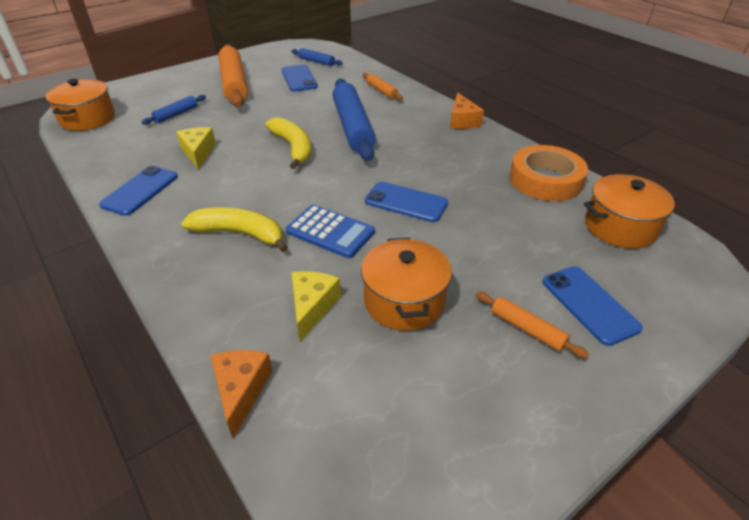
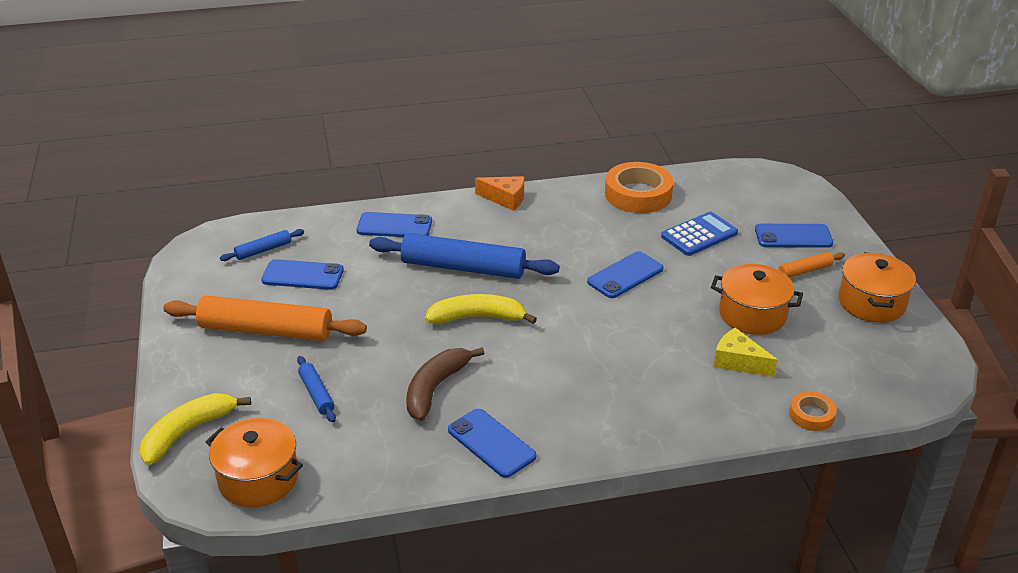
camera: 65 degrees left, 5 degrees down
yellow cheese [176,127,216,169] -> brown banana [406,347,485,421]
yellow banana [181,207,288,252] -> yellow banana moved to [140,393,251,465]
orange cheese [210,350,273,439] -> orange tape [789,392,837,431]
blue calculator [286,205,375,258] -> blue calculator moved to [661,212,738,256]
orange rolling pin [363,73,403,100] -> blue phone [356,212,432,237]
orange pot [584,174,677,248] -> orange pot moved to [839,252,916,323]

